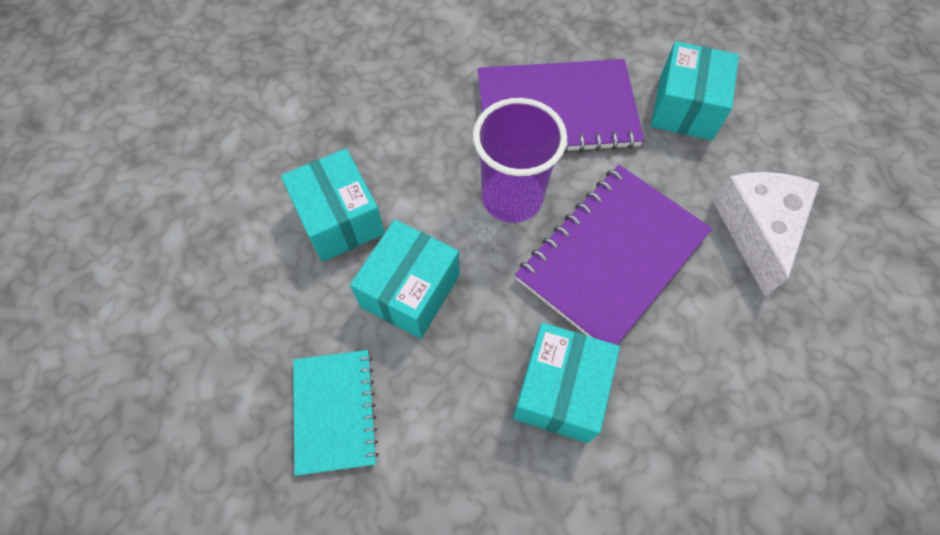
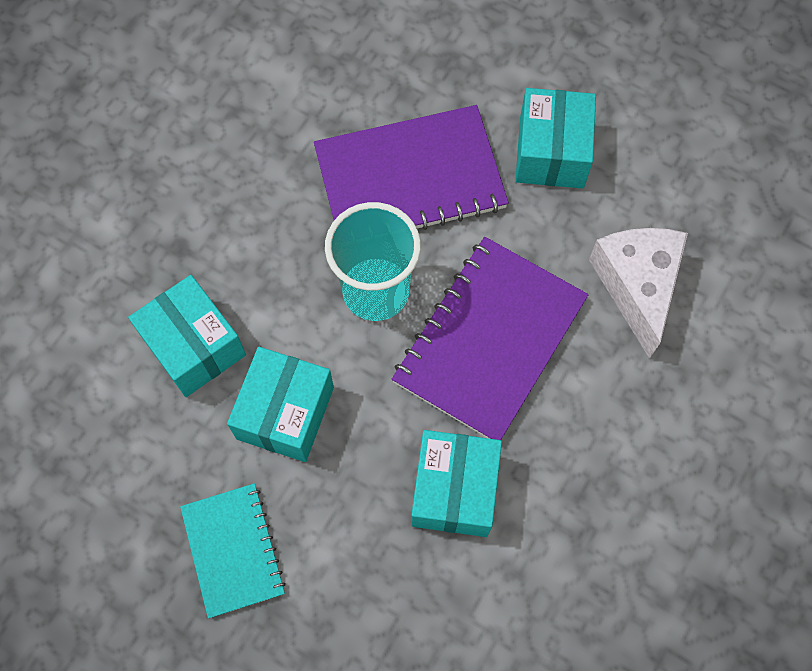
camera: 10 degrees left, 5 degrees up
purple cup [473,98,567,223] -> turquoise cup [325,202,421,321]

